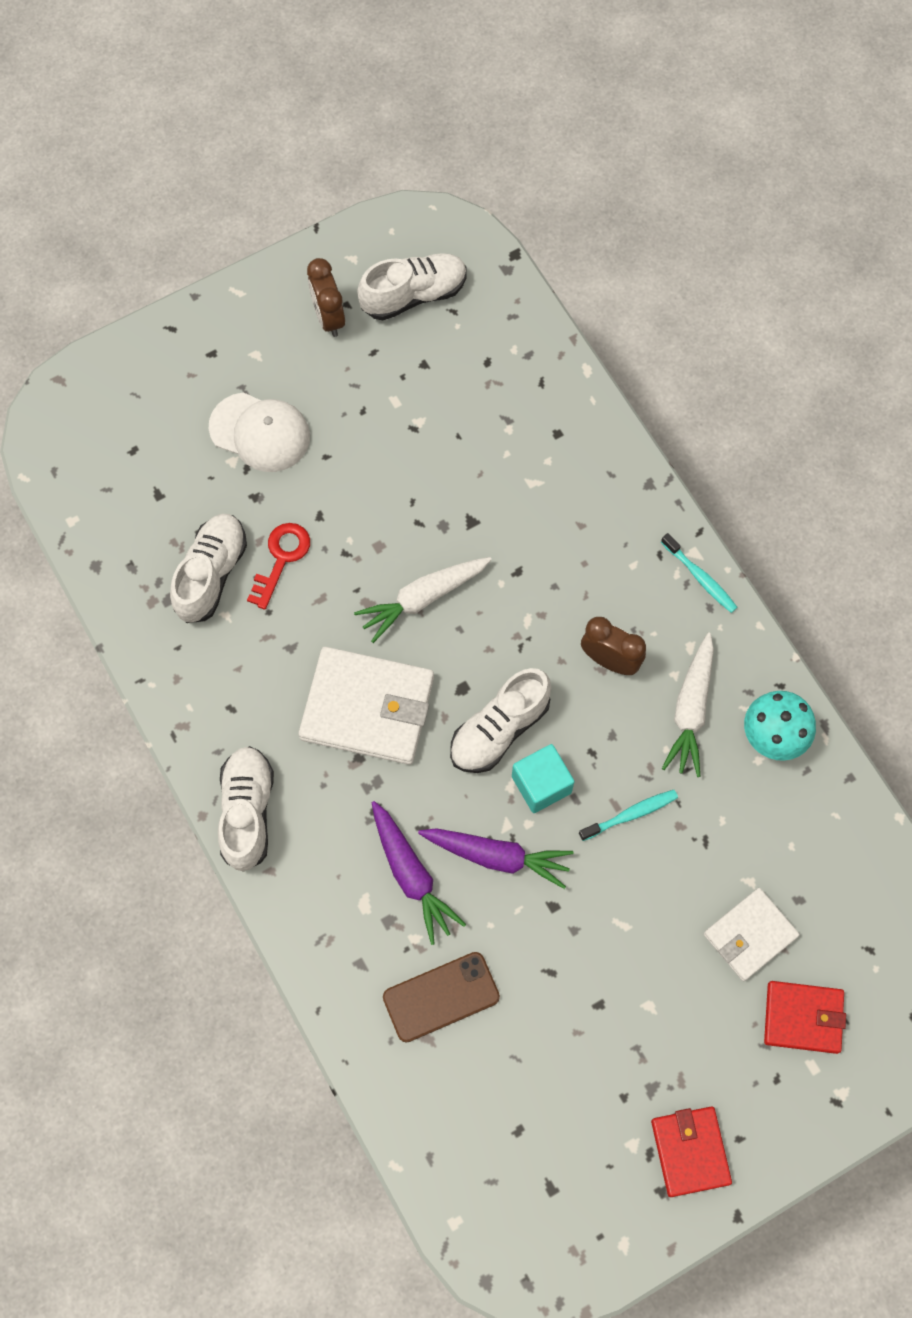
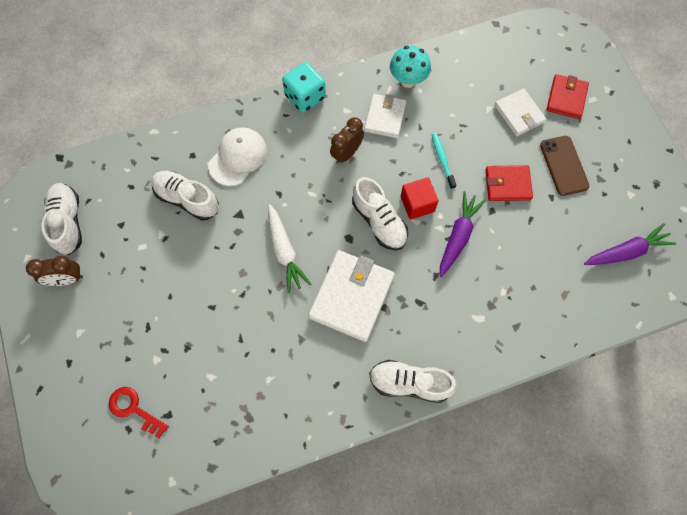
camera: 80 degrees left, 0 degrees up
white shoe [170,514,247,623] -> white shoe moved to [151,171,219,220]
white cap [209,392,310,472] -> white cap moved to [208,127,267,186]
red key [247,523,310,610] -> red key moved to [109,387,169,438]
purple carrot [372,801,466,945] -> purple carrot moved to [584,223,676,265]
brown phone [383,952,500,1042] -> brown phone moved to [540,136,589,196]
turquoise cube [512,744,574,813] -> red cube [401,177,439,220]
red wallet [651,1106,732,1197] -> red wallet moved to [485,165,533,201]
turquoise toothbrush [661,533,738,613] -> turquoise dice [282,62,326,113]
white carrot [662,633,714,777] -> white wallet [364,94,406,138]

